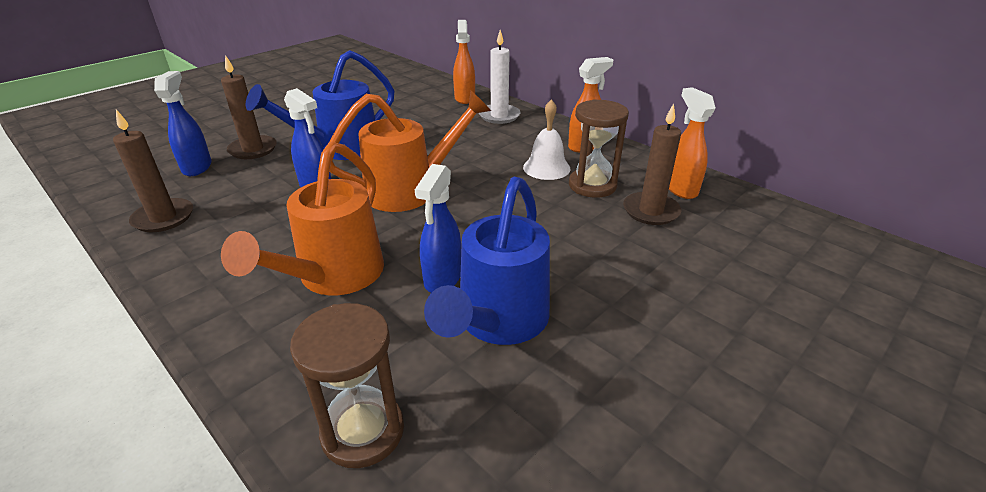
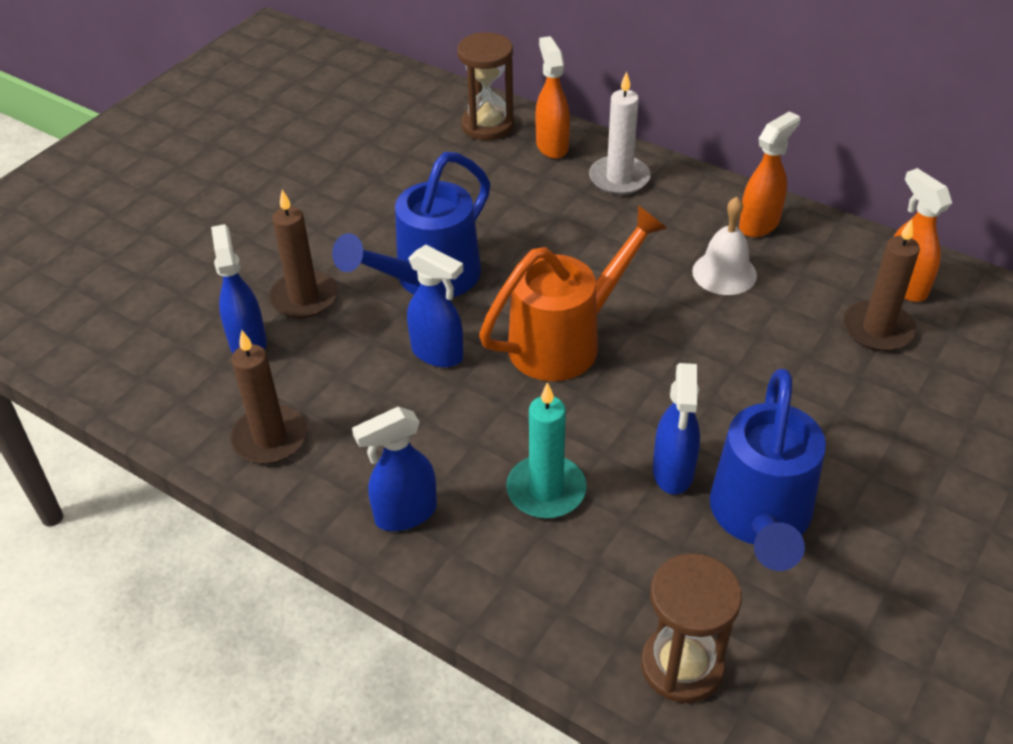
camera: 10 degrees left, 10 degrees up
orange watering can [221,142,384,295] -> turquoise candle [506,382,587,519]
brown hourglass [569,99,629,198] -> brown hourglass moved to [457,32,514,140]
none -> blue spray bottle [352,407,437,531]

